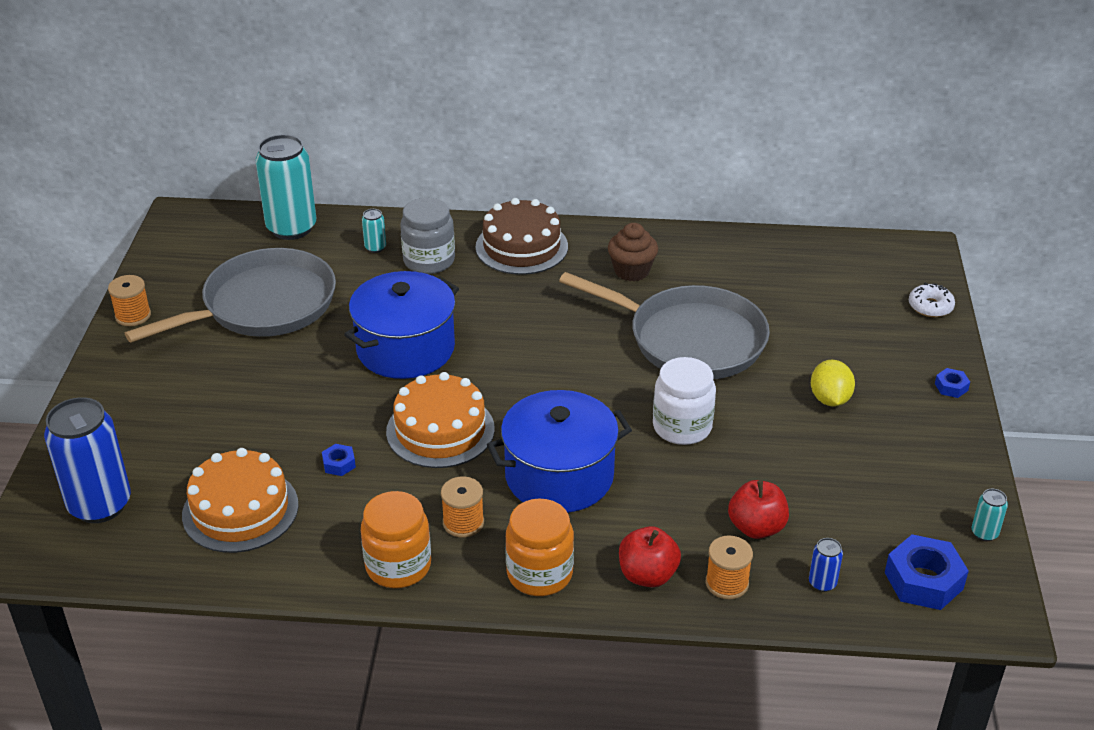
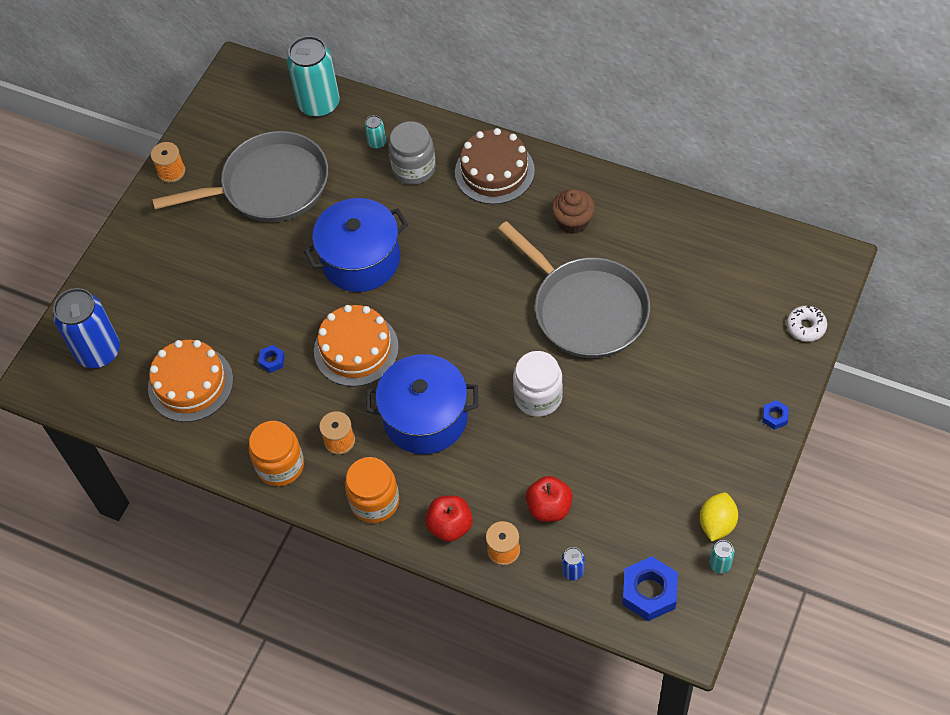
camera: 25 degrees right, 20 degrees up
yellow lemon [811,360,855,407] -> yellow lemon moved to [700,493,738,541]

